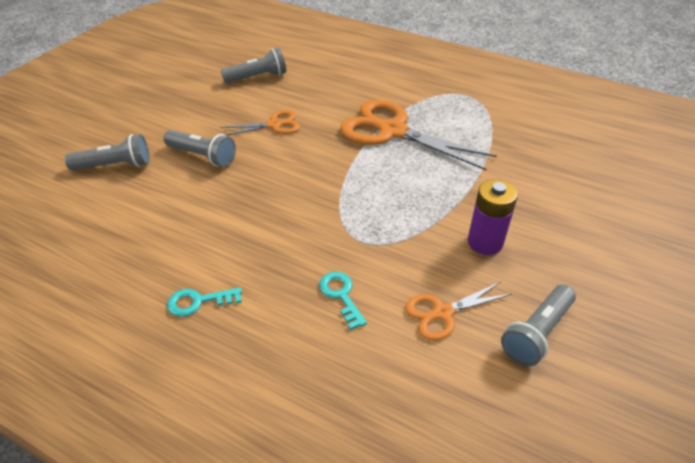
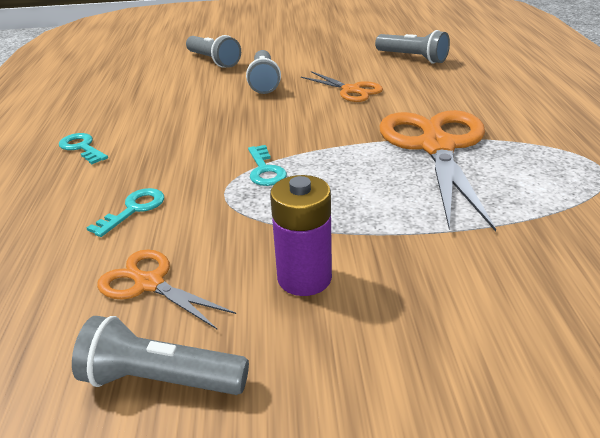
camera: 60 degrees right, 10 degrees down
none -> turquoise key [248,145,287,186]

